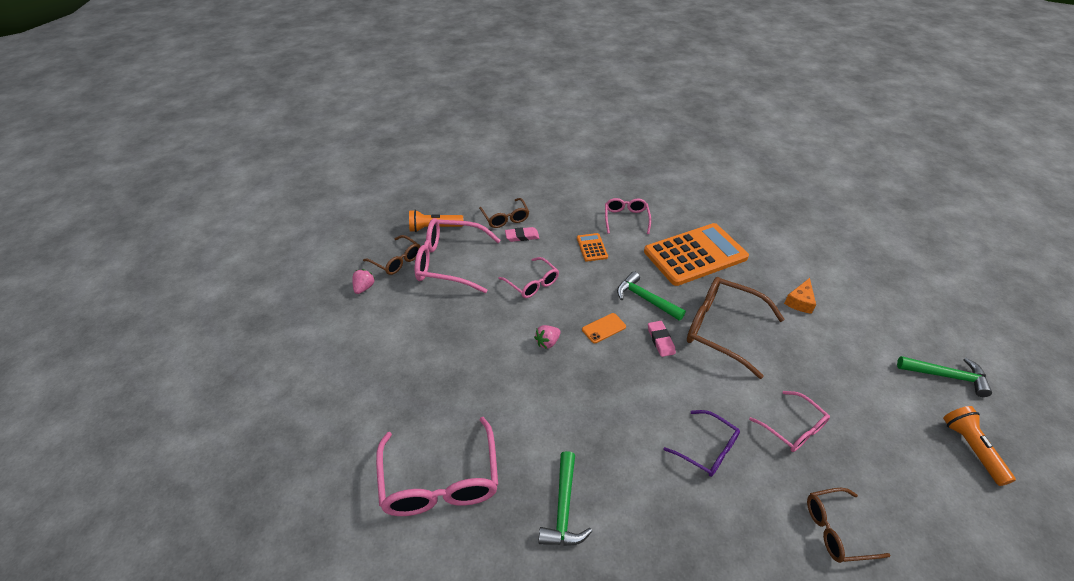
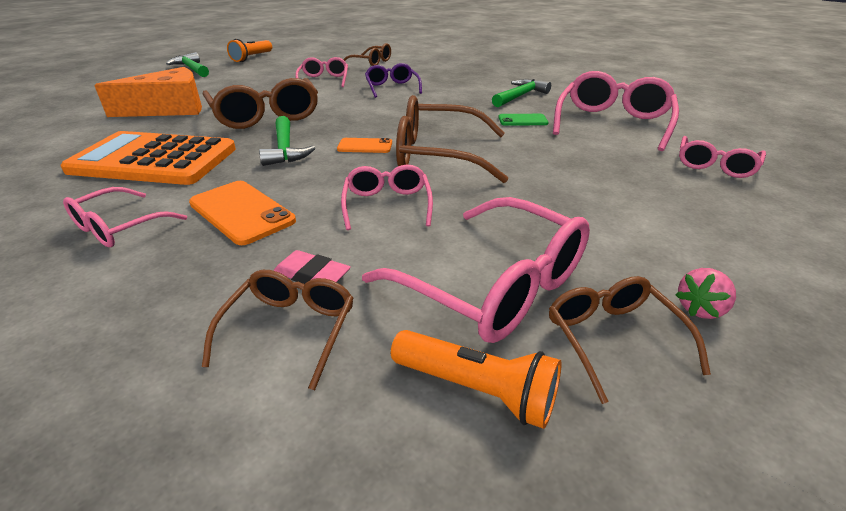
camera: 145 degrees left, 10 degrees down
pink strawberry [534,325,561,349] -> brown glasses [396,95,508,183]
orange calculator [577,233,608,262] -> orange phone [189,181,296,245]
pink eraser [648,321,676,357] -> none
orange cheese [784,278,816,314] -> orange cheese [94,67,202,117], size x2.04
none -> green phone [498,114,549,126]
none -> pink glasses [679,136,766,178]

